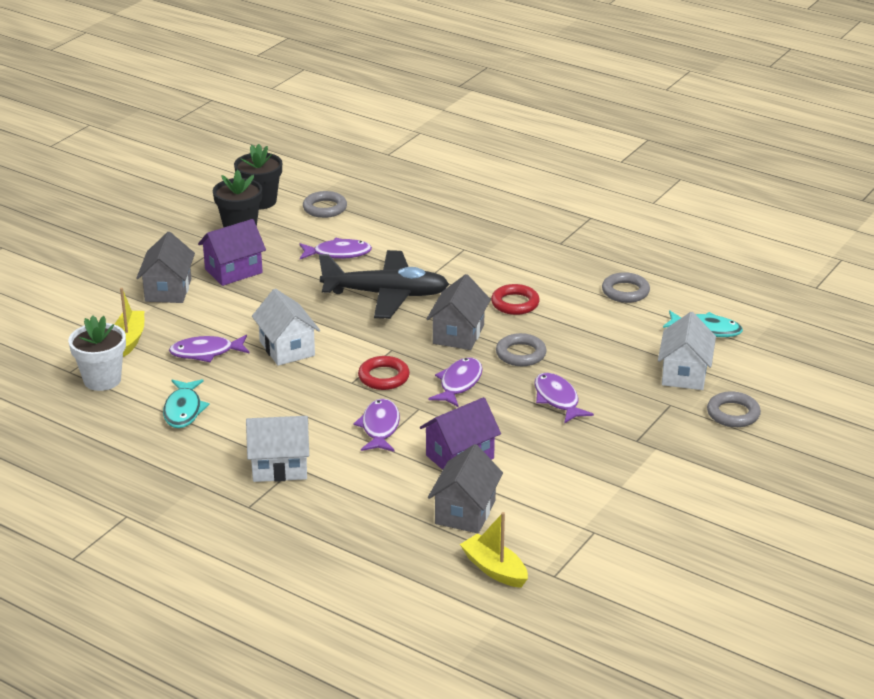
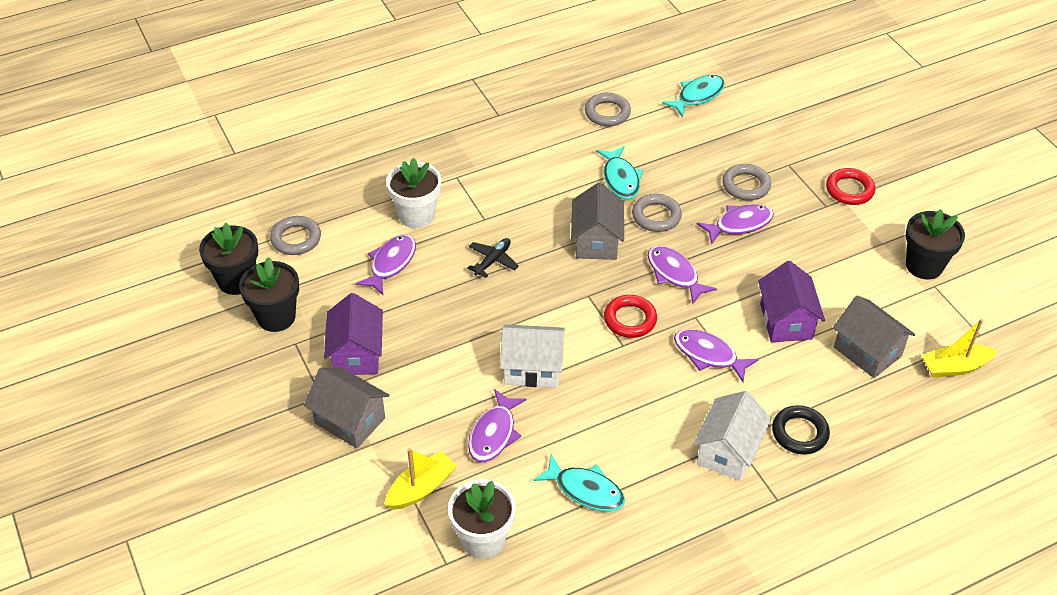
camera: 60 degrees left, 15 degrees up
yellow boat [114,288,144,357] -> yellow boat turned 105 degrees clockwise [385,448,457,510]
black plane [319,250,449,319] -> black plane [467,238,519,278], size x0.42
grey house [427,274,491,350] -> grey house turned 45 degrees clockwise [571,182,624,260]
red ring [491,284,540,315] -> red ring moved to [826,168,875,205]
purple fish [534,373,594,424] -> purple fish turned 150 degrees clockwise [697,204,774,245]
white house [658,312,716,390] -> none
grey ring [707,391,761,427] -> grey ring moved to [722,164,771,201]
none -> white flower pot [386,158,441,228]
none -> turquoise fish [596,146,643,199]
none -> black ring [772,405,830,454]
none -> black flower pot [906,209,965,280]

